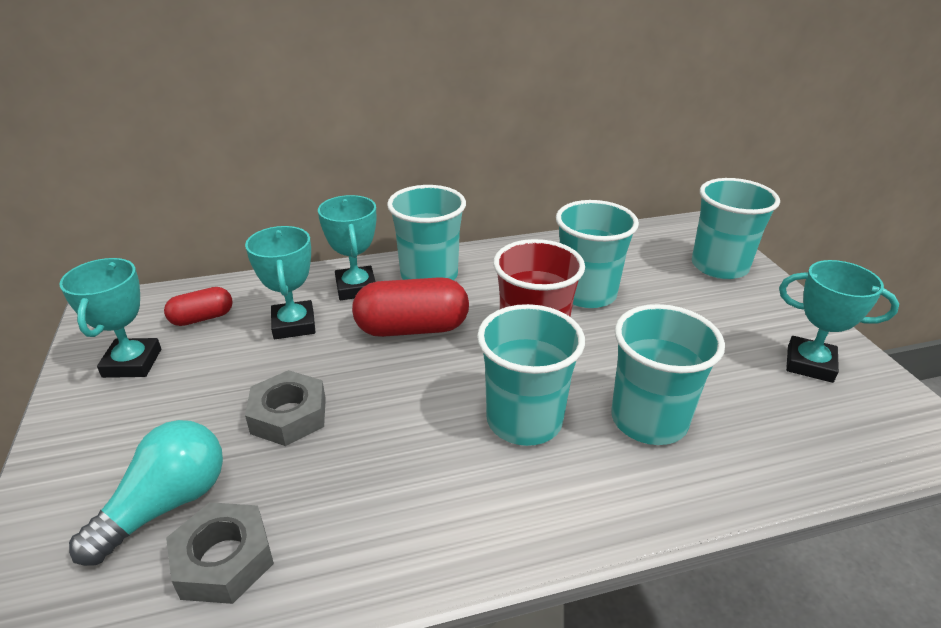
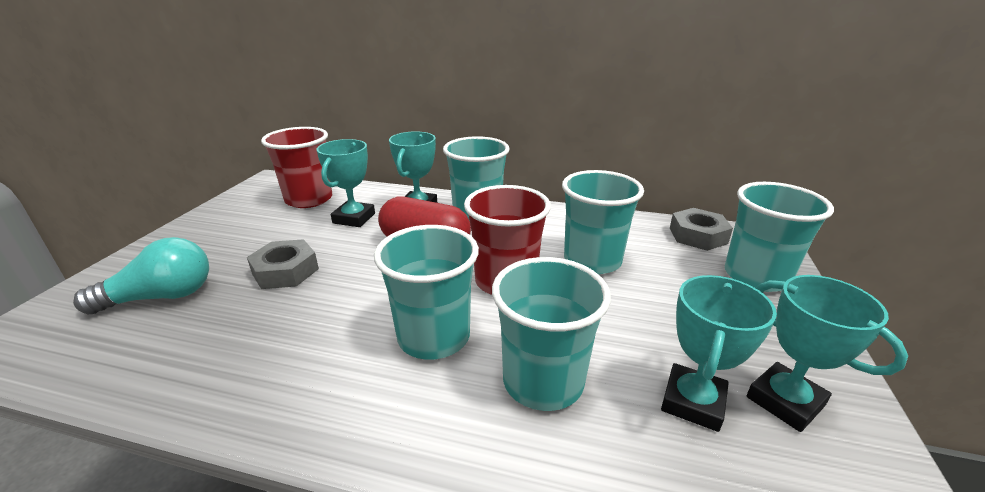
camera: 30 degrees right, 5 degrees down
turquoise trophy [59,258,161,378] -> turquoise trophy moved to [661,275,777,432]
red capsule [164,287,233,326] -> red cup [261,127,332,208]
grey nut [166,502,274,604] -> grey nut moved to [670,208,733,251]

